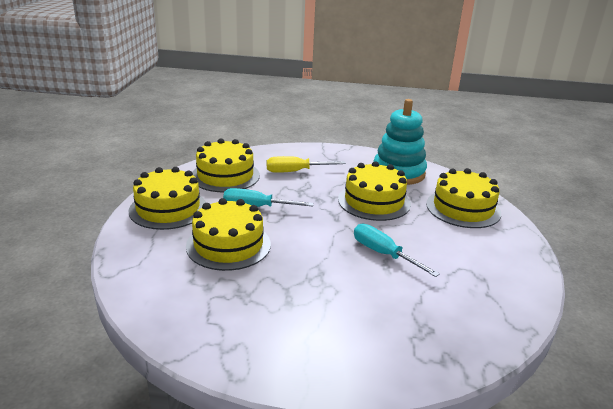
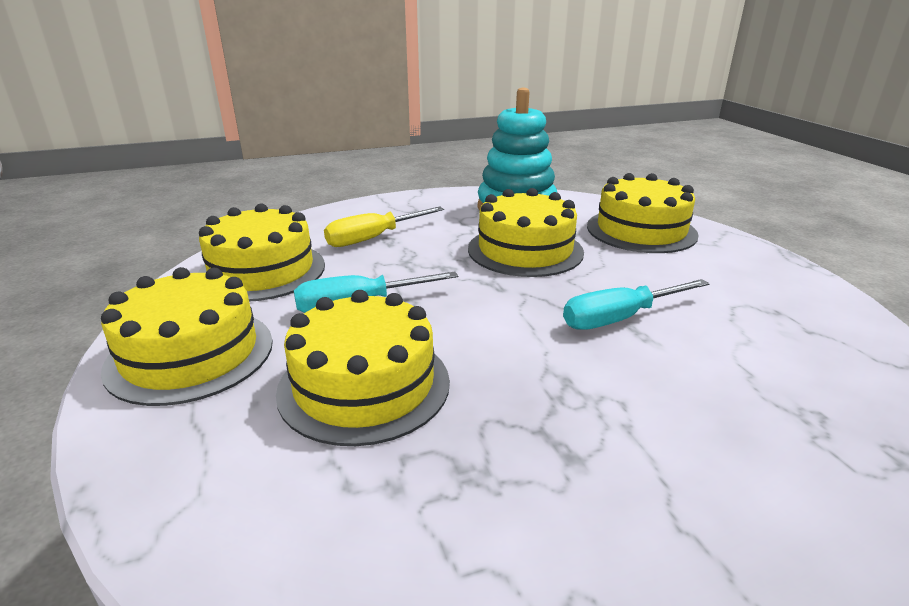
camera: 25 degrees left, 0 degrees up
turquoise screwdriver [354,224,440,277] -> turquoise screwdriver turned 45 degrees counterclockwise [563,279,710,330]

